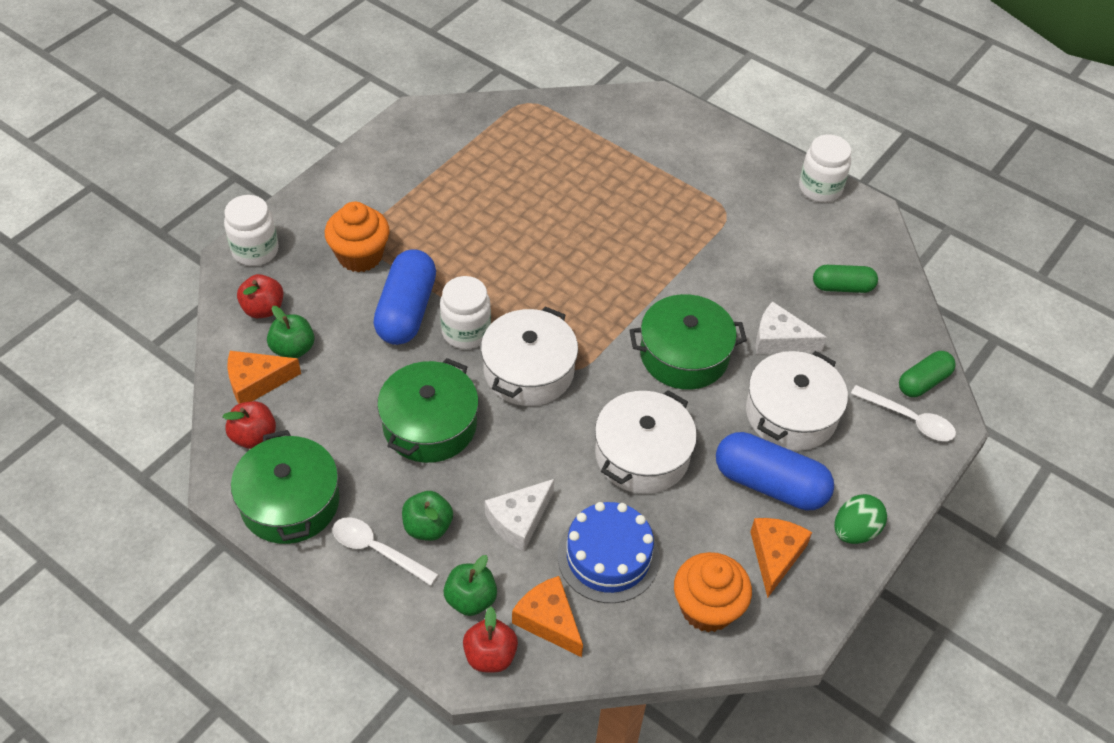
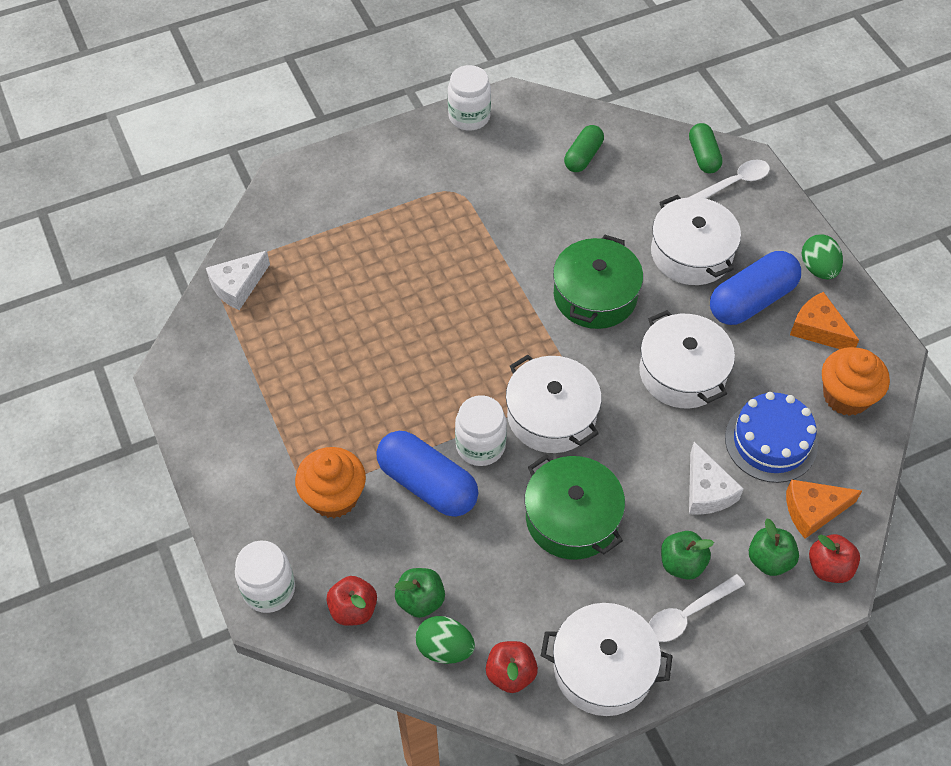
camera: 60 degrees left, 5 degrees up
orange cheese [227,351,301,404] -> green egg [416,616,475,664]
green pot [231,430,340,544] -> white pot [541,603,672,716]
white cheese [756,302,827,354] -> white cheese moved to [206,250,270,310]

